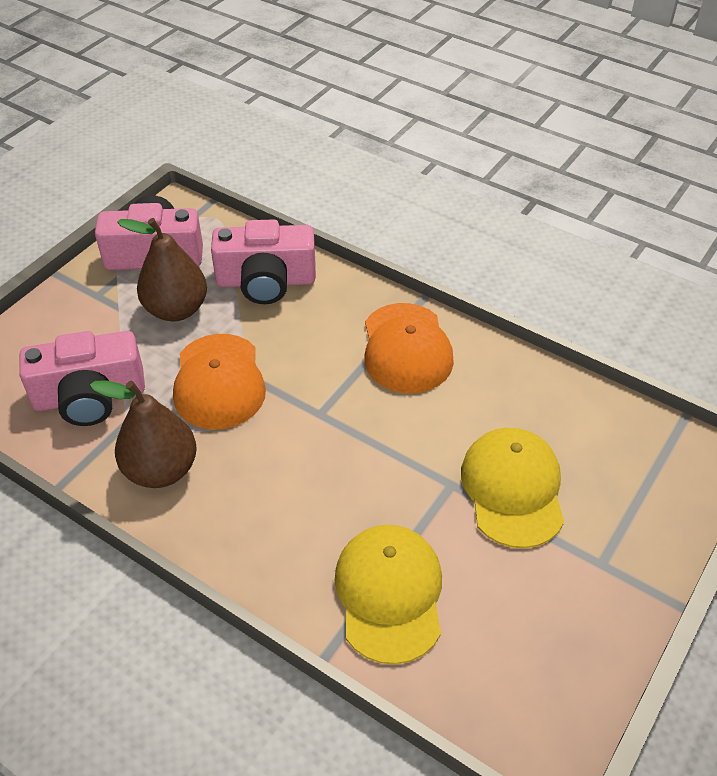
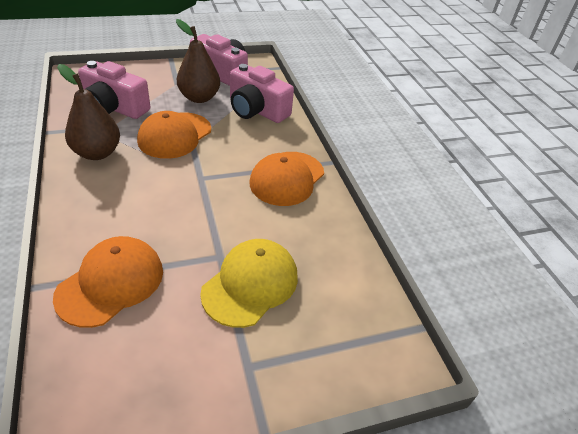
camera: 35 degrees right, 5 degrees down
yellow cap [335,525,442,665] -> orange cap [53,236,163,328]

